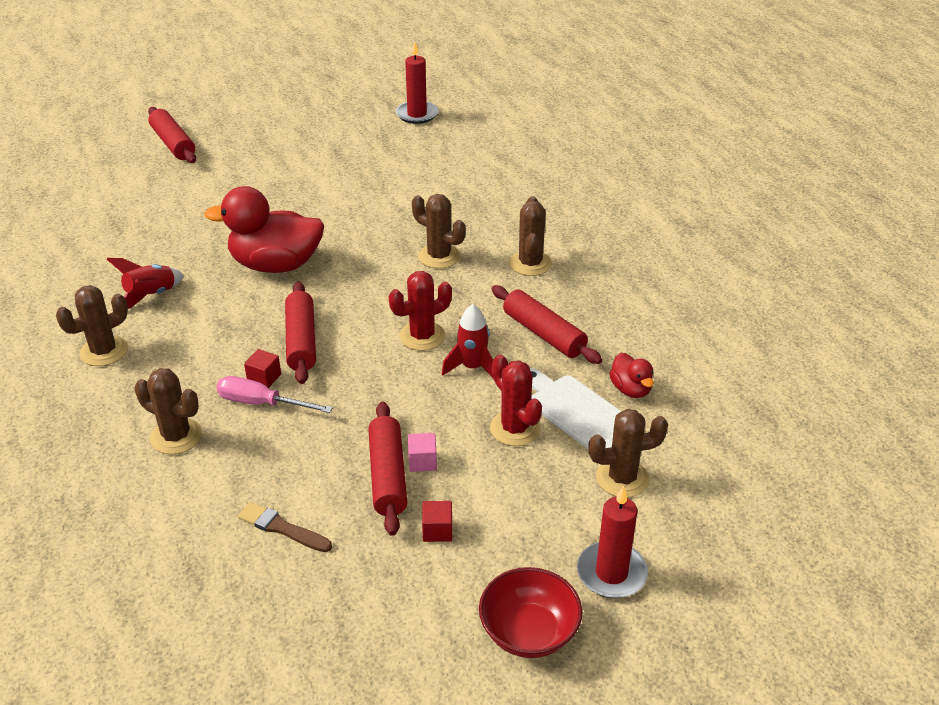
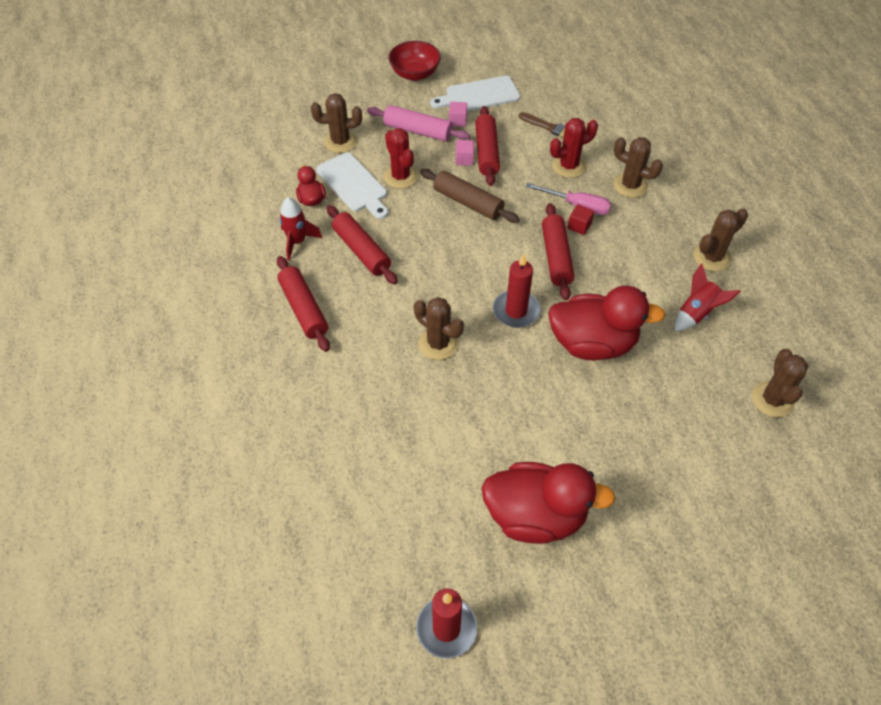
camera: 175 degrees left, 15 degrees up
red rolling pin [148,107,196,163] -> red rolling pin moved to [277,256,330,352]
red cactus [389,271,452,351] -> red cactus moved to [550,118,598,178]
red cube [422,501,452,542] -> pink cube [449,102,467,127]
red rocket [442,304,494,379] -> red rocket moved to [279,197,322,261]
brown cactus [509,196,552,276] -> brown cactus moved to [752,349,808,418]
red candle [577,486,648,598] -> red candle moved to [493,254,540,328]
none -> pink rolling pin [367,105,470,142]
none -> brown rolling pin [420,169,520,223]
none -> white cutting board [430,76,520,111]
none -> red duck [482,462,616,544]

